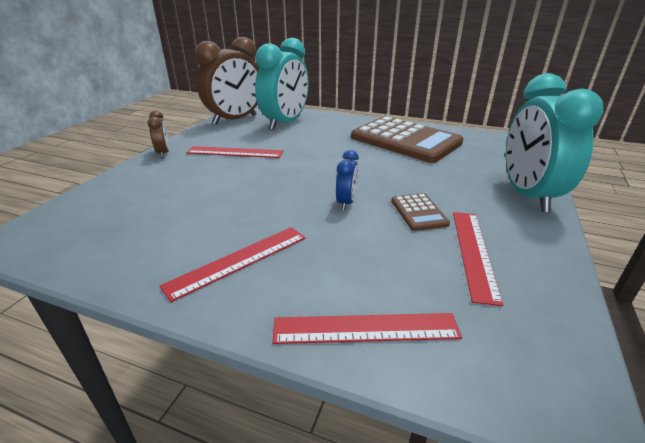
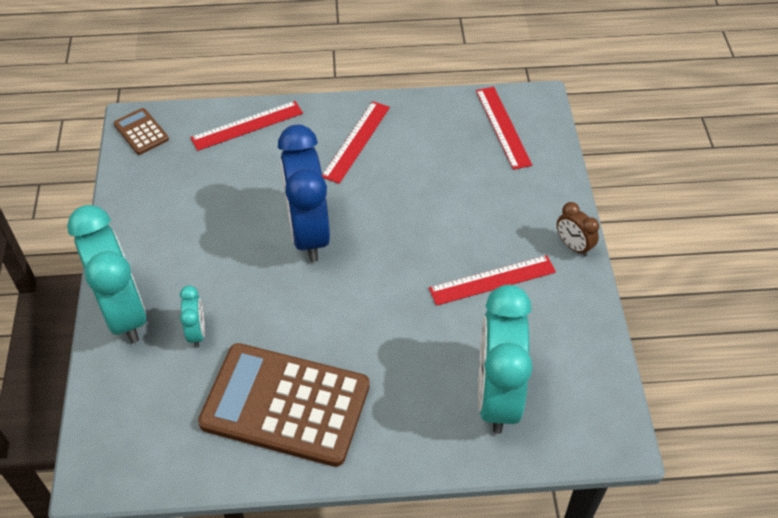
camera: 155 degrees right, 20 degrees up
brown clock [195,37,259,125] -> none
blue clock [336,150,359,210] -> blue clock [278,125,330,262], size x2.25
brown calculator [391,193,450,231] -> brown calculator moved to [113,108,169,155]
red ruler [453,212,503,306] -> red ruler moved to [476,87,532,170]
none -> turquoise clock [180,285,205,348]

